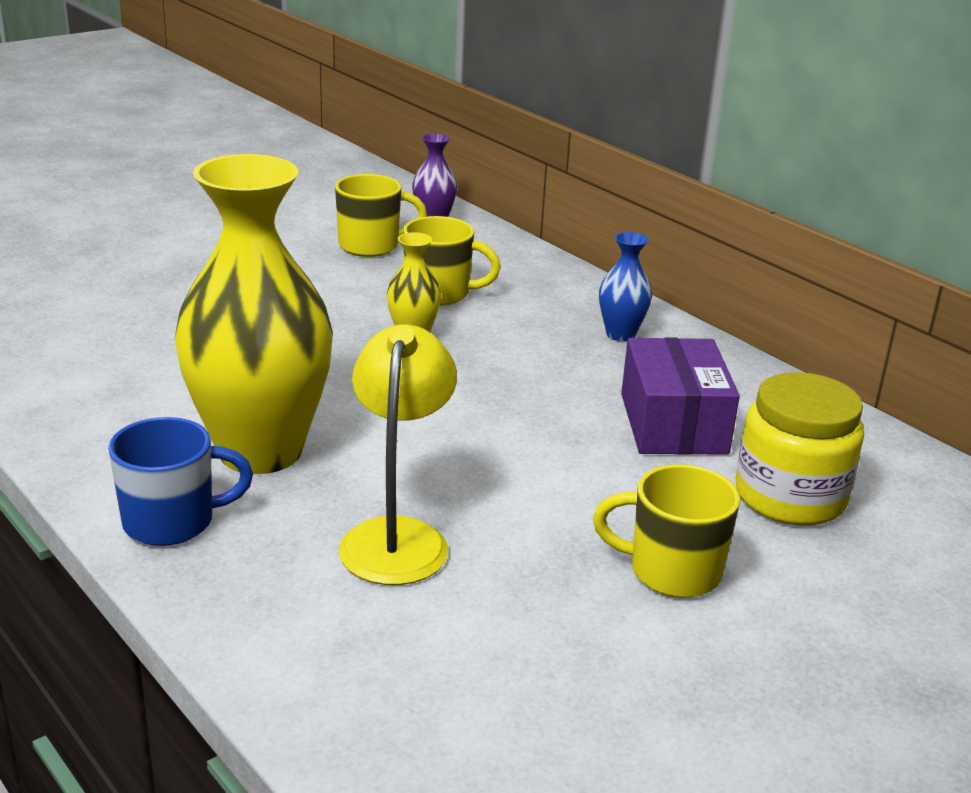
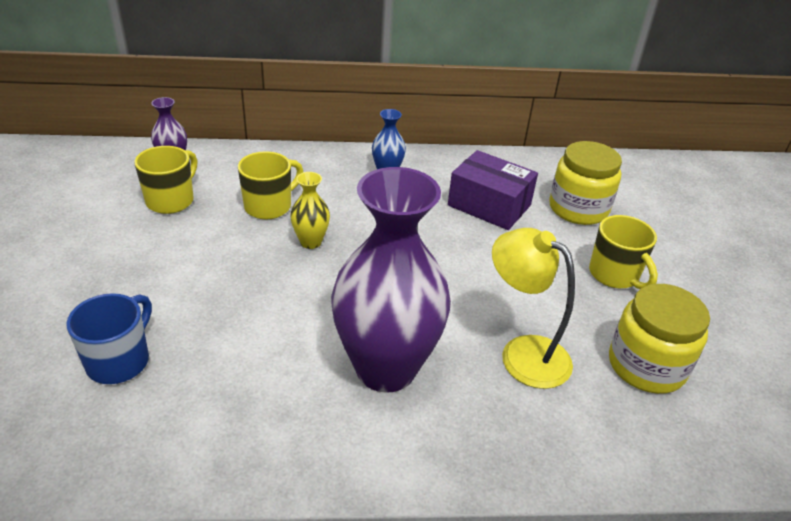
camera: 55 degrees left, 10 degrees up
blue mug [108,417,253,546] -> blue mug moved to [66,293,152,384]
yellow vase [175,154,333,474] -> purple vase [331,167,451,393]
yellow mug [593,464,740,598] -> yellow mug turned 75 degrees counterclockwise [589,215,658,289]
none -> yellow jar [609,284,710,394]

